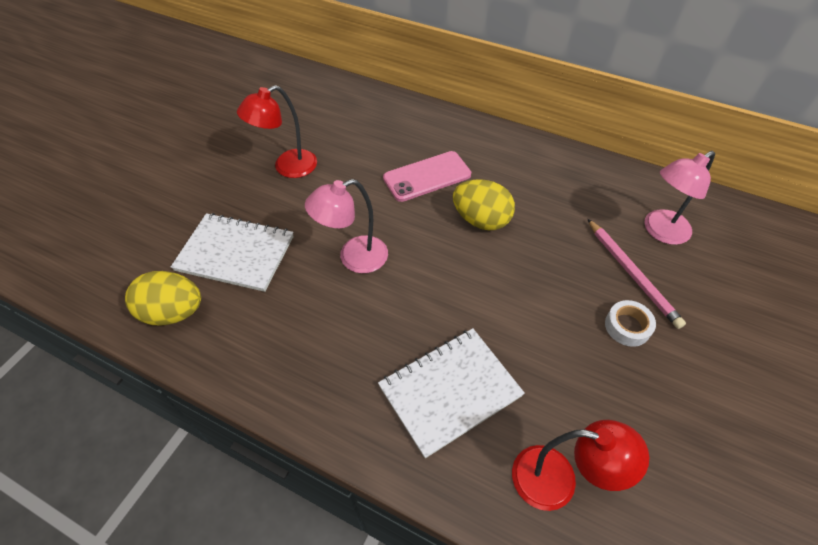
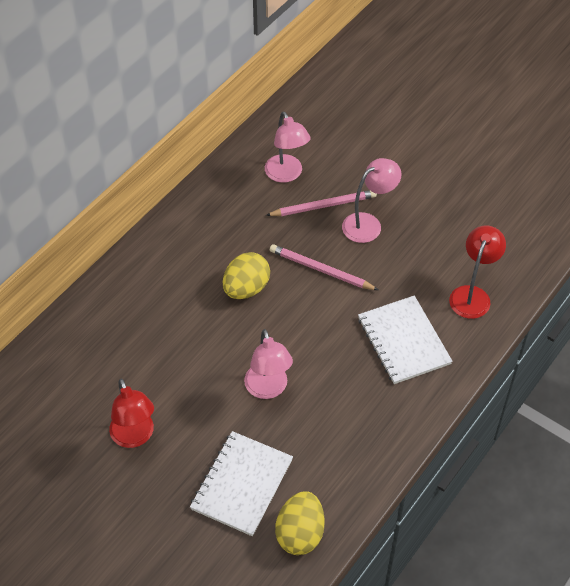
camera: 80 degrees left, 0 degrees up
pink phone [383,151,471,202] -> none
white tape [605,300,656,347] -> pink lamp [342,158,401,243]
none -> pink pencil [270,244,378,290]

